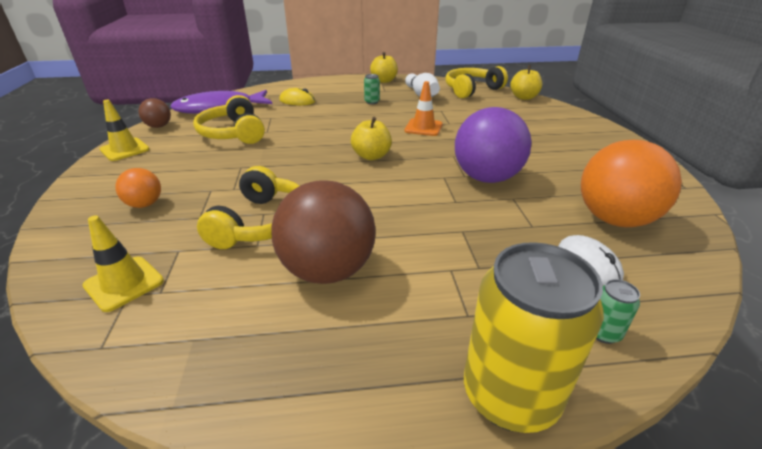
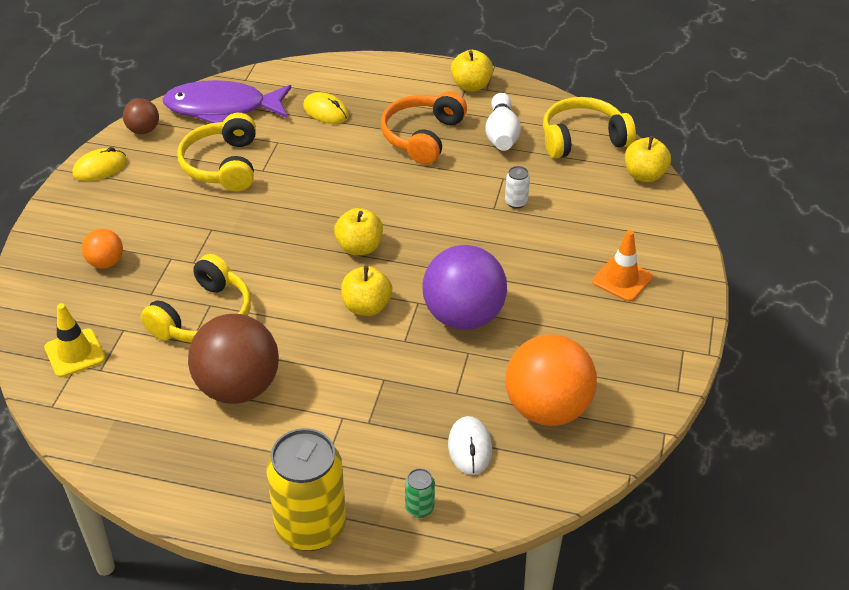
camera: 20 degrees right, 10 degrees up
yellow traffic cone [100,100,149,161] -> yellow mouse [73,147,127,181]
green can [364,74,380,104] -> orange headphones [381,91,467,165]
orange traffic cone [404,81,443,136] -> orange traffic cone moved to [592,230,653,302]
none -> yellow apple [341,266,392,316]
none -> white can [505,166,530,209]

